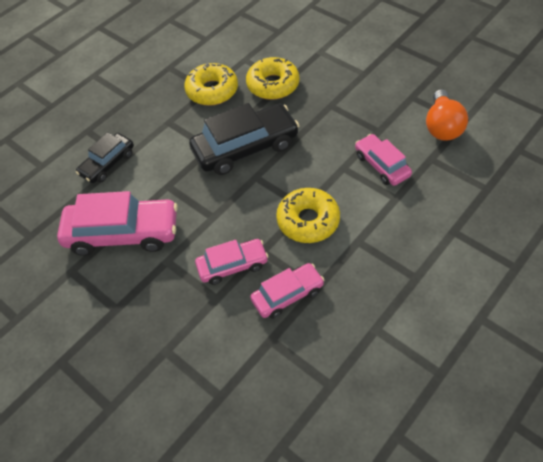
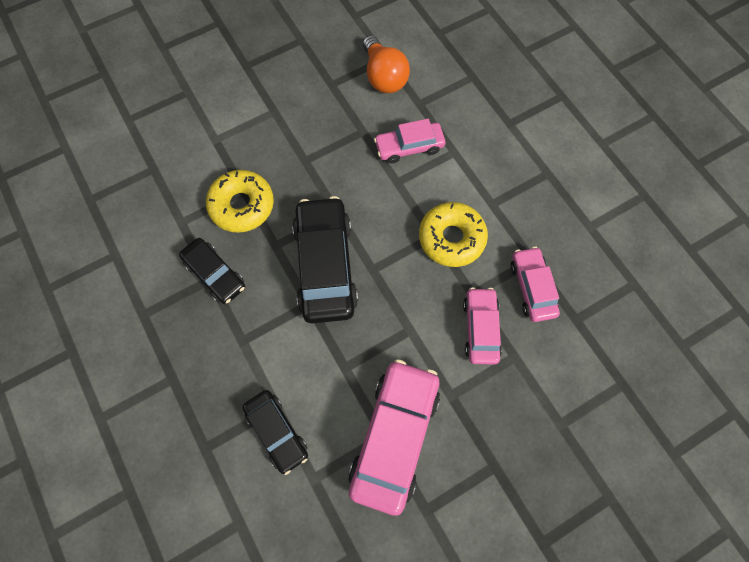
camera: 75 degrees left, 15 degrees up
yellow donut [184,63,238,106] -> black car [179,238,245,304]
orange light bulb [426,89,468,141] -> orange light bulb turned 45 degrees clockwise [363,35,410,93]

